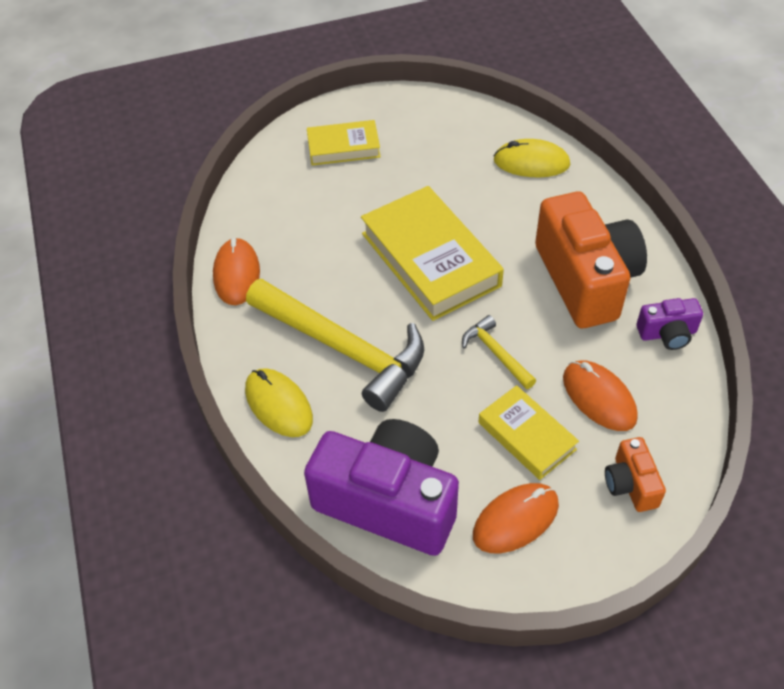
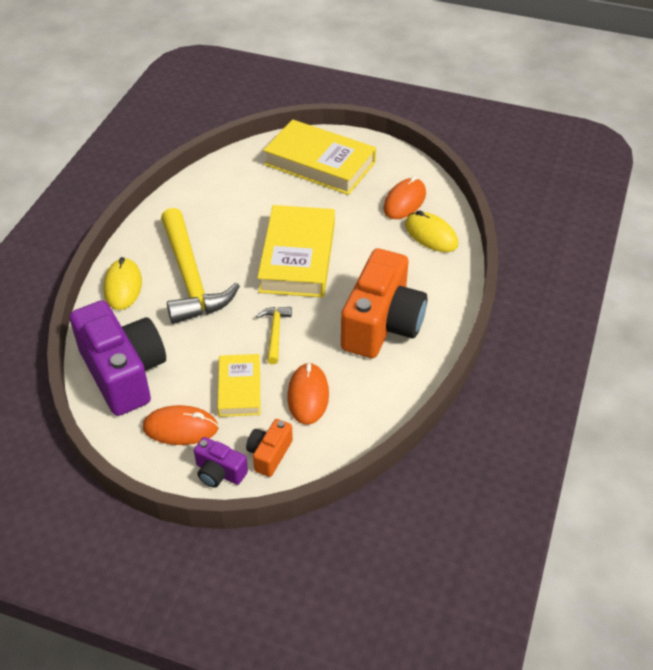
camera: 35 degrees right, 5 degrees down
orange mouse [213,238,260,305] -> orange mouse moved to [383,176,426,219]
yellow book [307,120,381,165] -> yellow book [263,119,376,195], size x1.77
purple camera [636,298,703,350] -> purple camera moved to [194,437,248,488]

